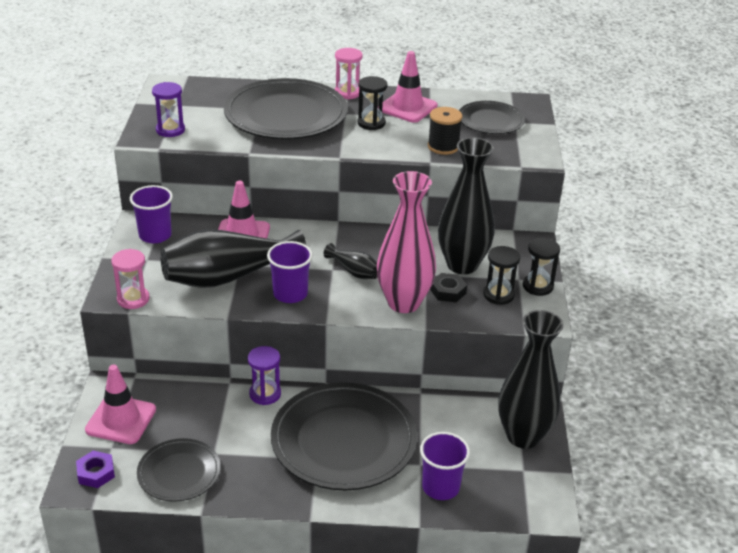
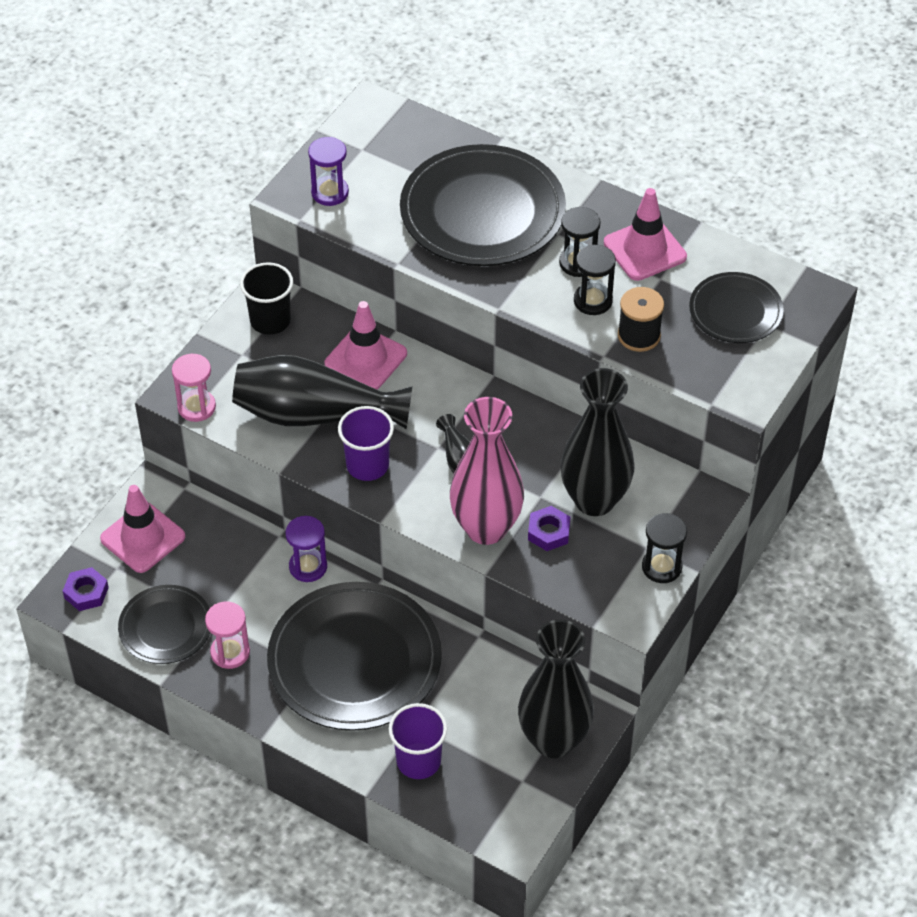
camera: 30 degrees right, 15 degrees up
purple cup [130,185,173,243] -> black cup [240,262,293,335]
pink hourglass [335,48,362,99] -> pink hourglass moved to [205,602,250,669]
black nut [430,273,467,302] -> purple nut [528,506,570,551]
black hourglass [483,246,520,305] -> black hourglass moved to [574,245,616,315]

